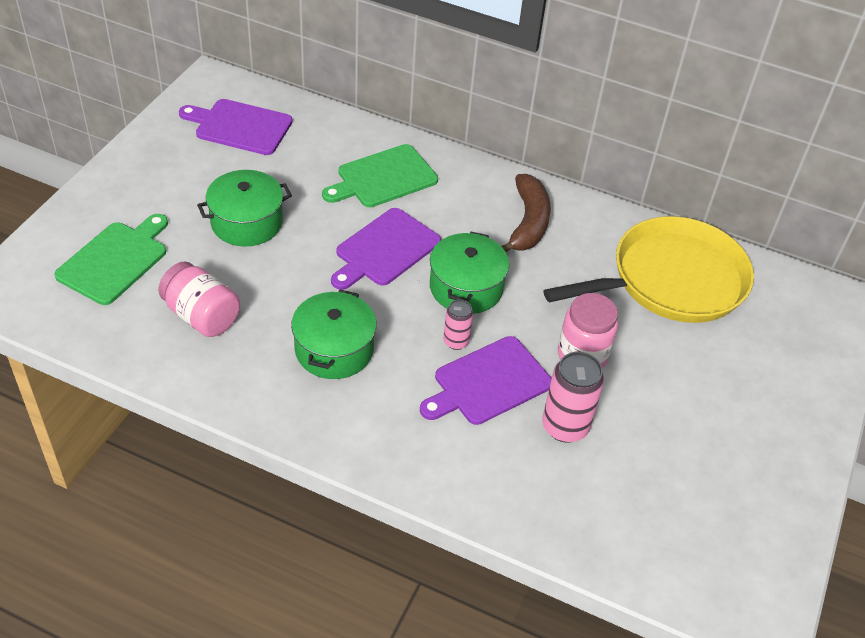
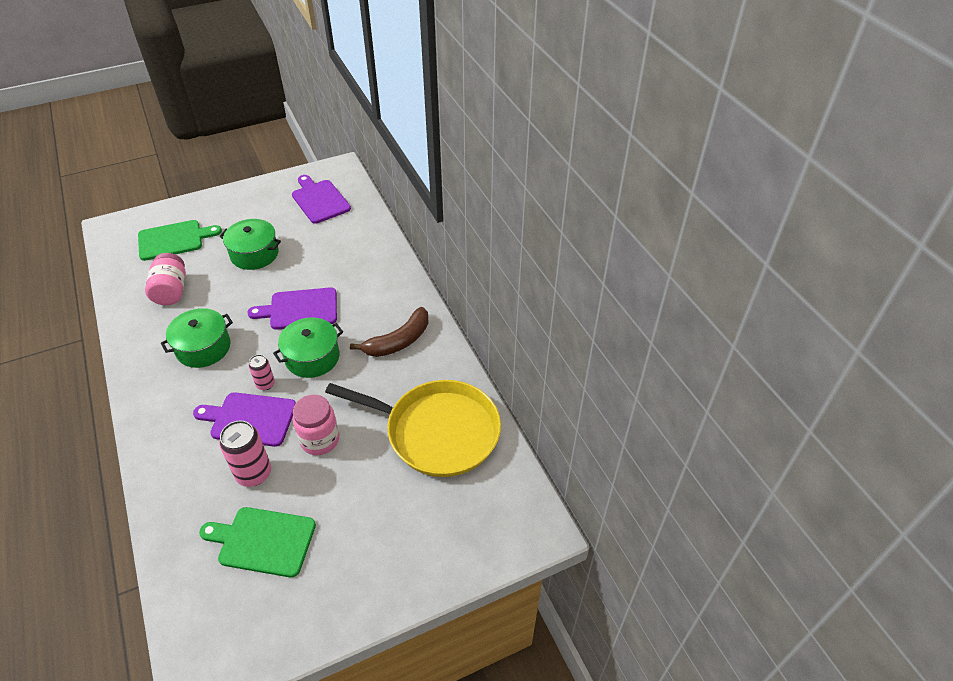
camera: 45 degrees right, 0 degrees up
green cutting board [322,144,438,207] -> green cutting board moved to [199,507,316,578]

